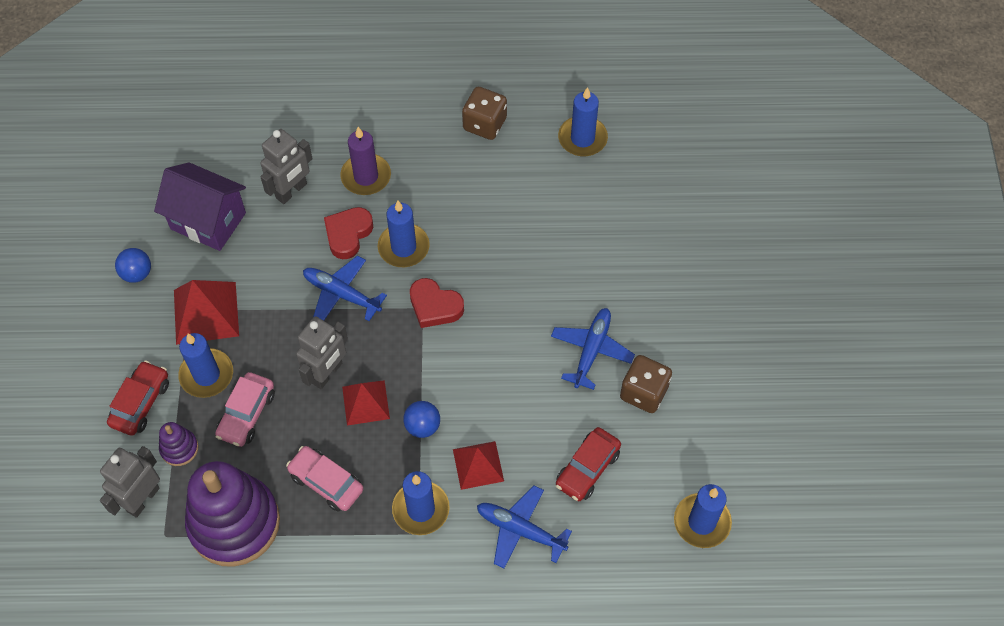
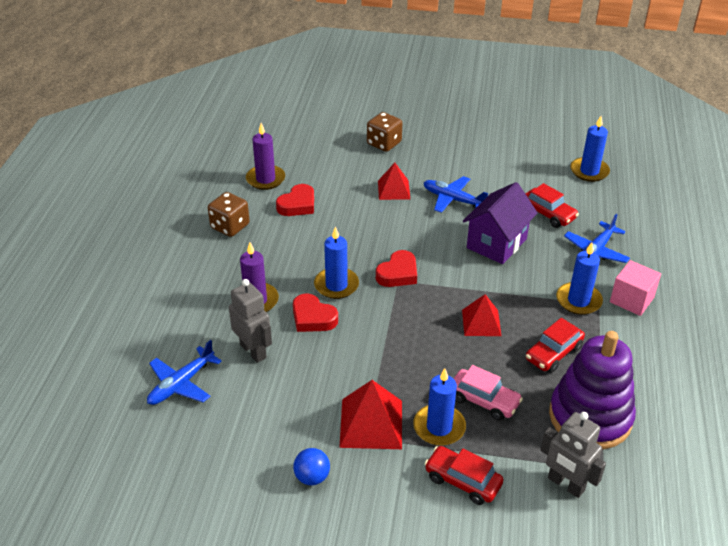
camera: 80 degrees left, 20 degrees down
purple house [154,162,246,251] -> purple house moved to [463,182,538,264]
purple stacking toy [159,422,199,466] -> none
pink car [286,446,364,512] -> red car [526,318,585,373]
grey robot [296,316,348,389] -> none
blue plane [303,256,387,321] -> blue plane moved to [147,340,221,405]
blue ball [403,401,440,438] -> none
red pyramid [453,441,504,490] -> red pyramid moved to [378,163,410,200]
blue candle [558,87,608,156] -> purple candle [246,123,285,190]
brown dice [620,355,672,413] -> brown dice moved to [367,112,402,152]
none -> red heart [276,184,314,216]
none -> pink cube [610,260,661,316]

